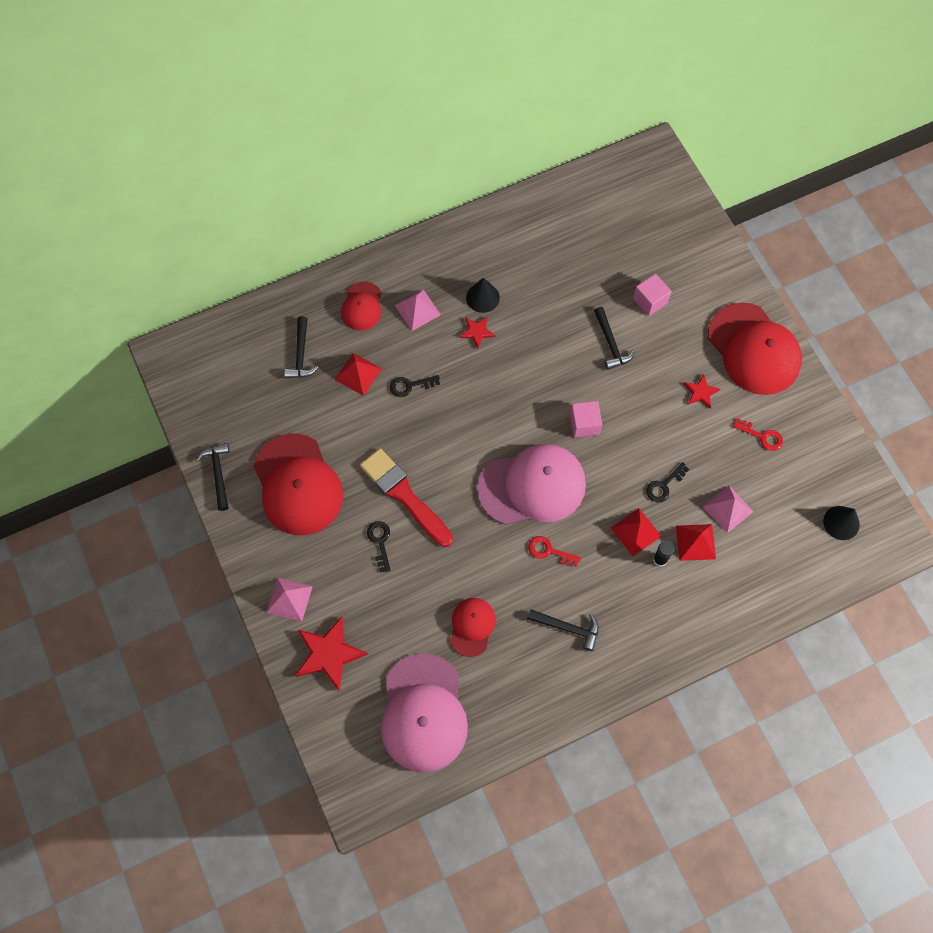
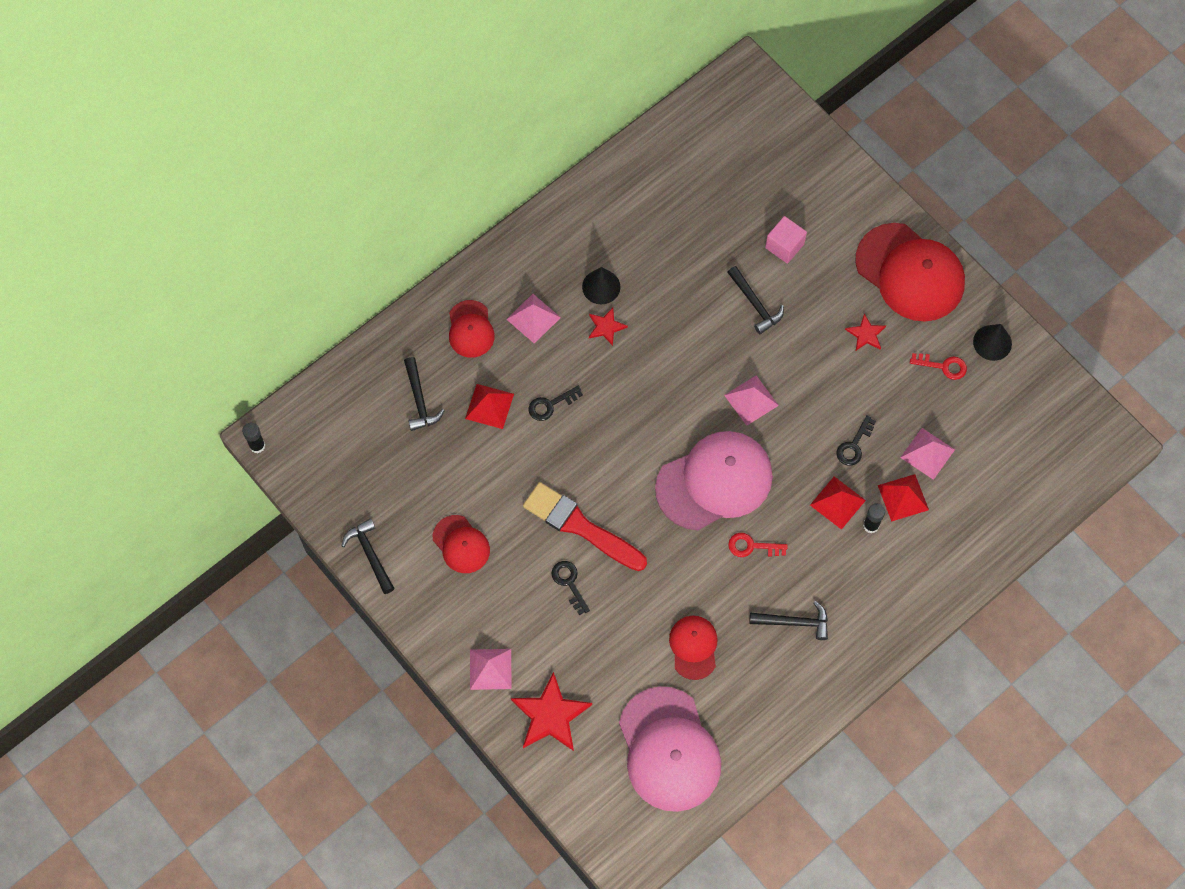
camera: 15 degrees left, 0 degrees up
red cap [253,433,343,535] -> red cap [433,515,490,573], size x0.52
pink cube [570,401,602,438] -> pink pyramid [724,375,779,426]
black cone [823,506,860,540] -> black cone moved to [973,324,1012,361]
none -> black glue stick [242,423,265,453]

